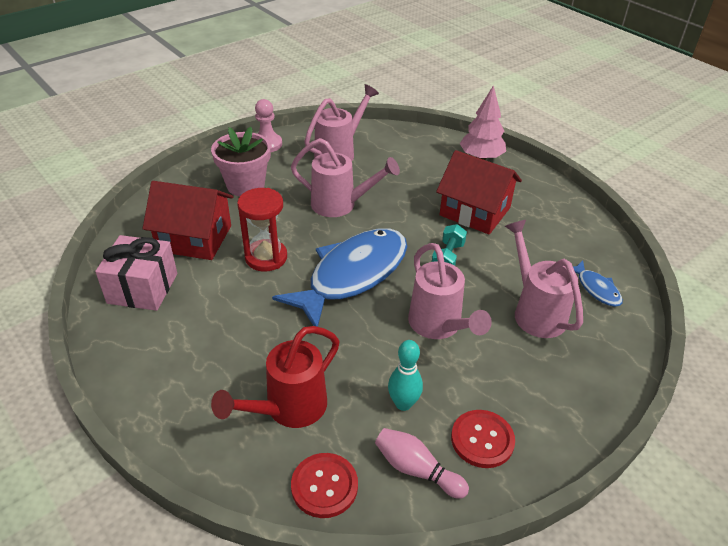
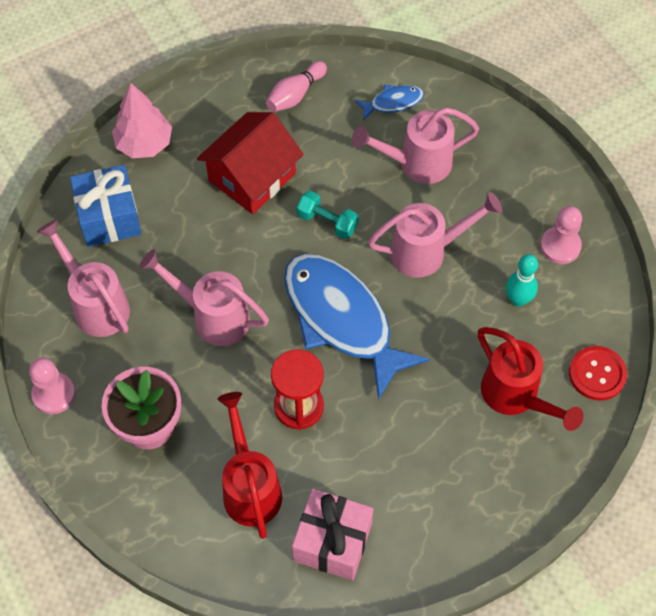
camera: 80 degrees left, 20 degrees up
red house [143,181,233,260] -> red watering can [217,392,282,539]
pink watering can [291,138,400,217] -> pink watering can turned 90 degrees counterclockwise [139,249,269,346]
pink bowling pin [375,428,469,499] -> pink bowling pin moved to [266,61,327,112]
red button [451,410,515,468] -> pink pawn [540,206,582,264]
none -> blue gift [70,165,142,247]

